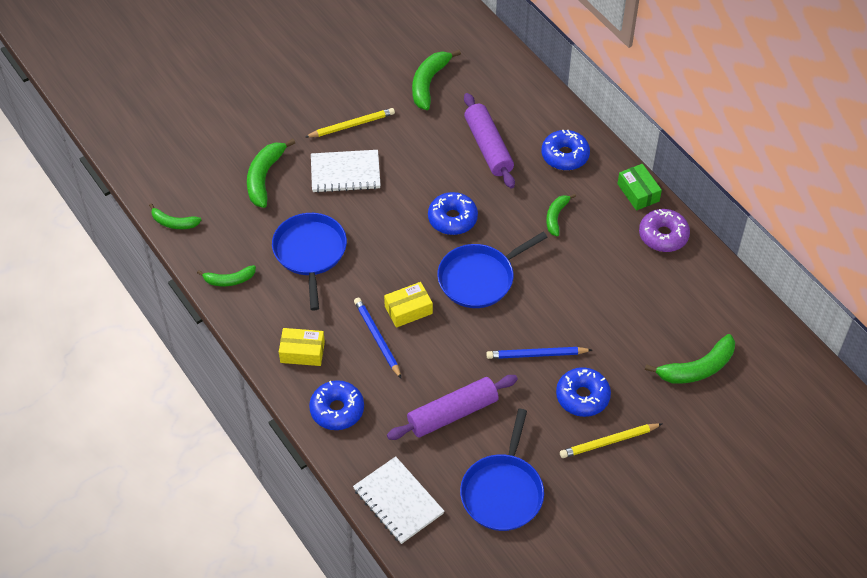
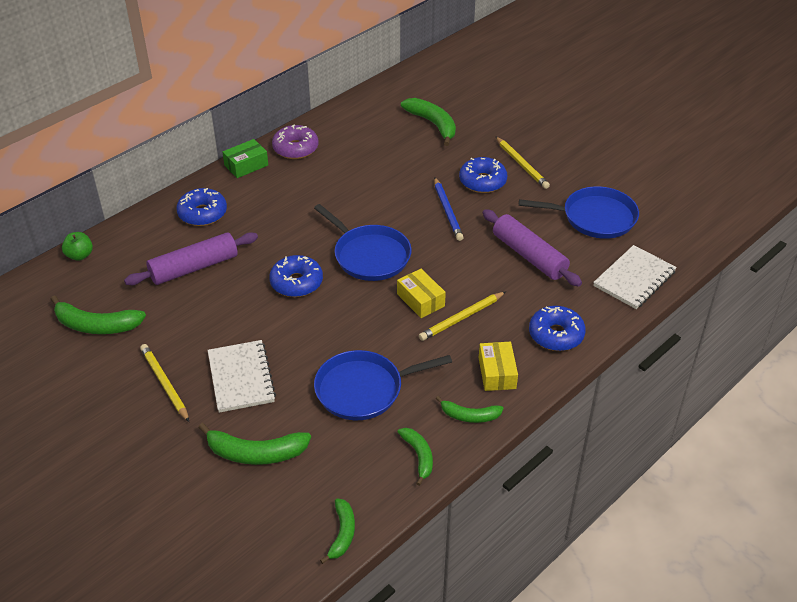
camera: 100 degrees left, 10 degrees down
blue pencil [354,297,402,379] -> yellow pencil [419,291,506,341]
green banana [546,194,576,237] -> green banana moved to [436,396,503,423]
none -> green apple [62,232,93,261]

